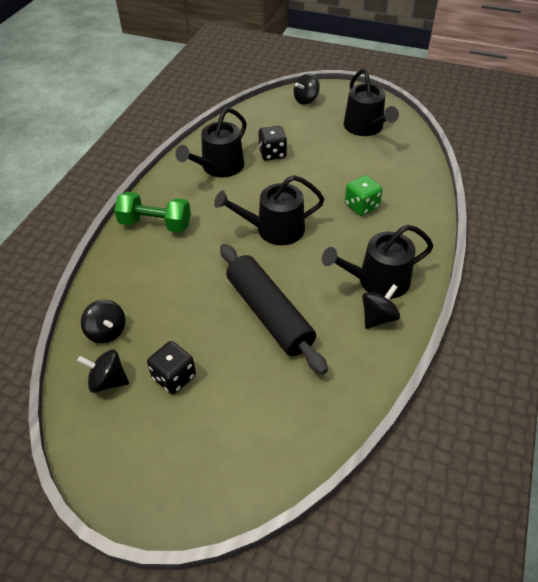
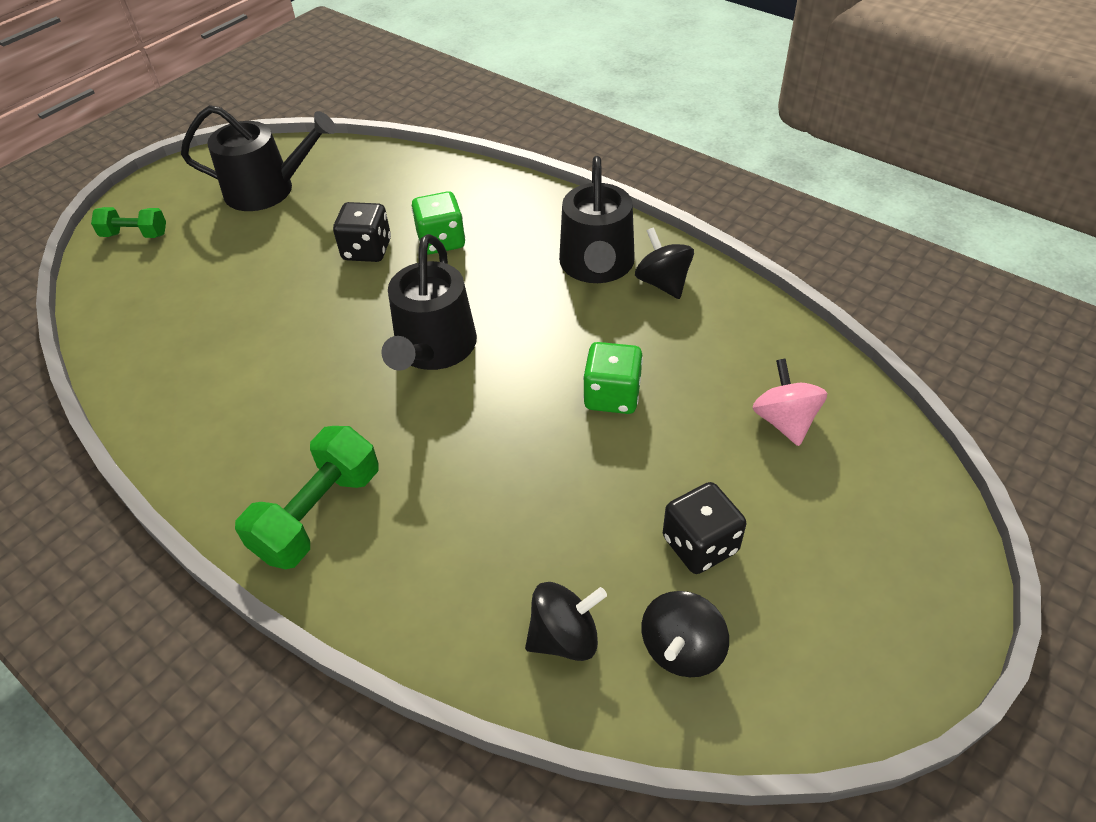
camera: 70 degrees left, 0 degrees up
black watering can [175,108,247,178] -> none
black rolling pin [220,244,328,375] -> green dice [583,342,643,414]
black dice [258,126,287,161] -> black dice moved to [333,202,391,262]
black spinning top [294,73,320,105] -> green dumbbell [91,207,166,238]
none -> pink spinning top [752,359,827,446]

